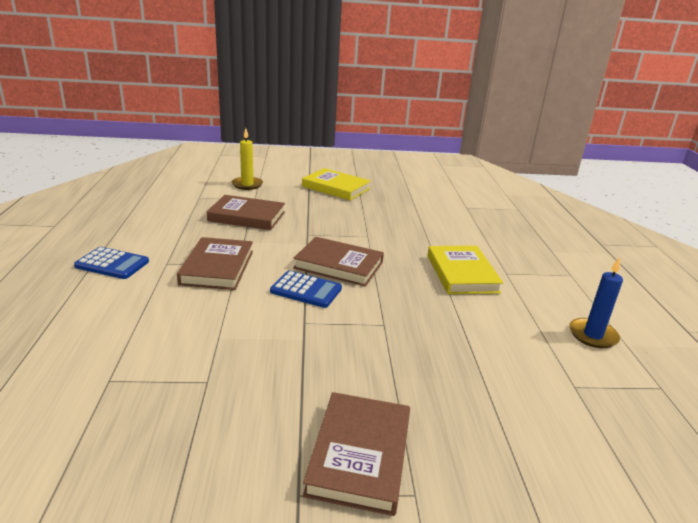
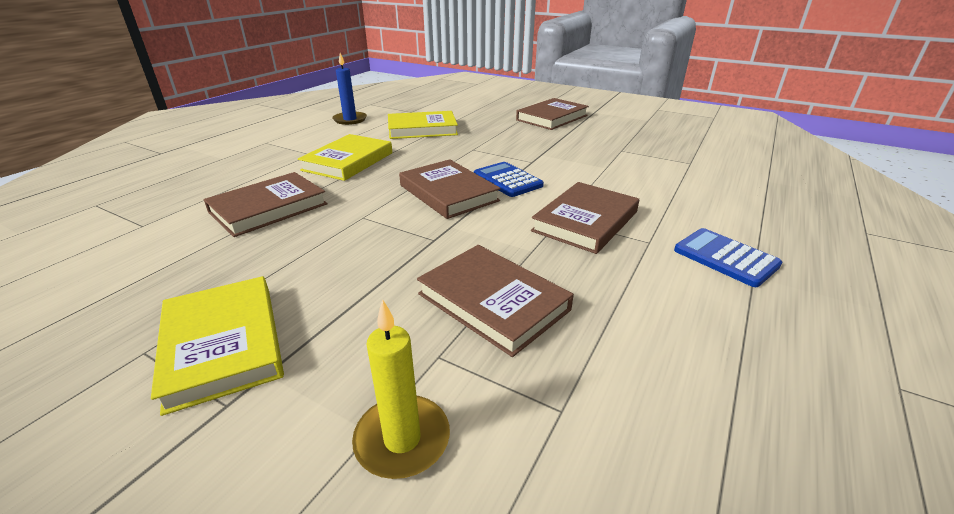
camera: 145 degrees left, 5 degrees up
none -> brown book [204,172,328,237]
none -> yellow book [388,111,458,139]

